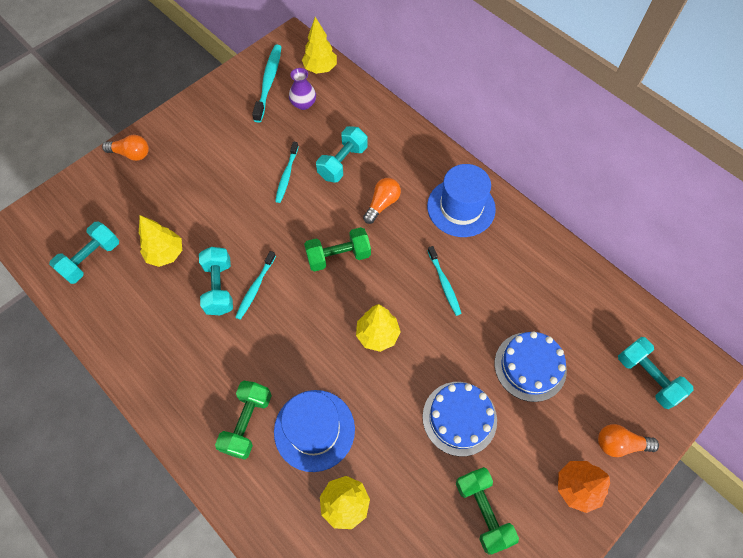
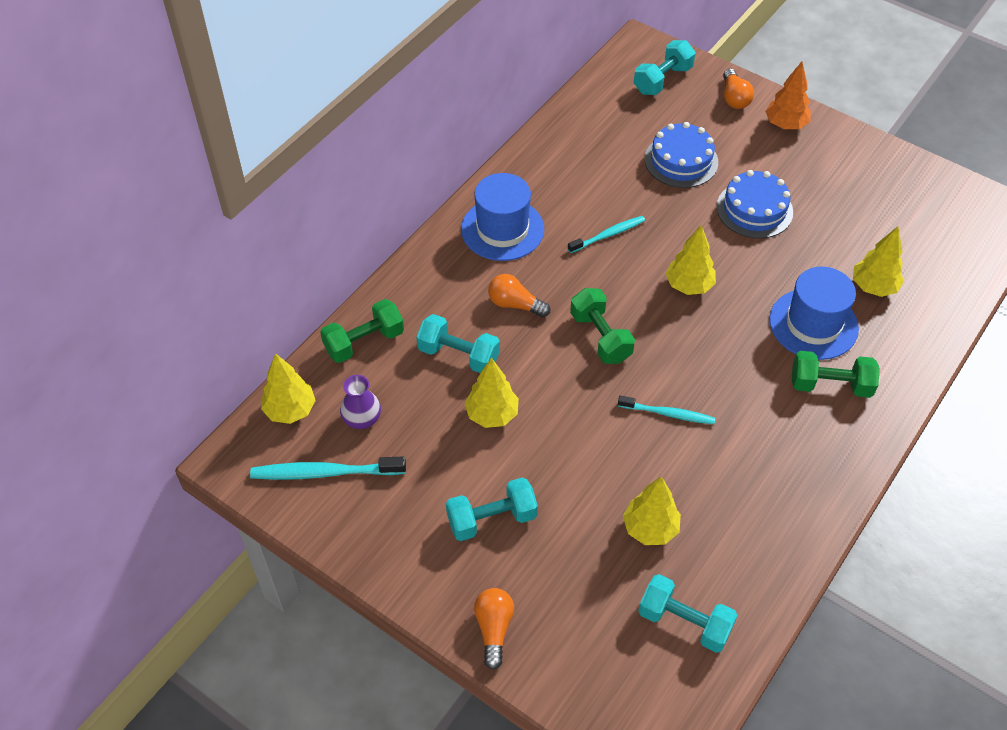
camera: 100 degrees left, 10 degrees down
turquoise dumbbell [199,247,233,315] -> turquoise dumbbell moved to [446,477,538,541]
turquoise toothbrush [275,142,299,203] -> yellow tree [464,358,519,428]
green dumbbell [456,467,519,555] -> green dumbbell moved to [320,299,404,363]

